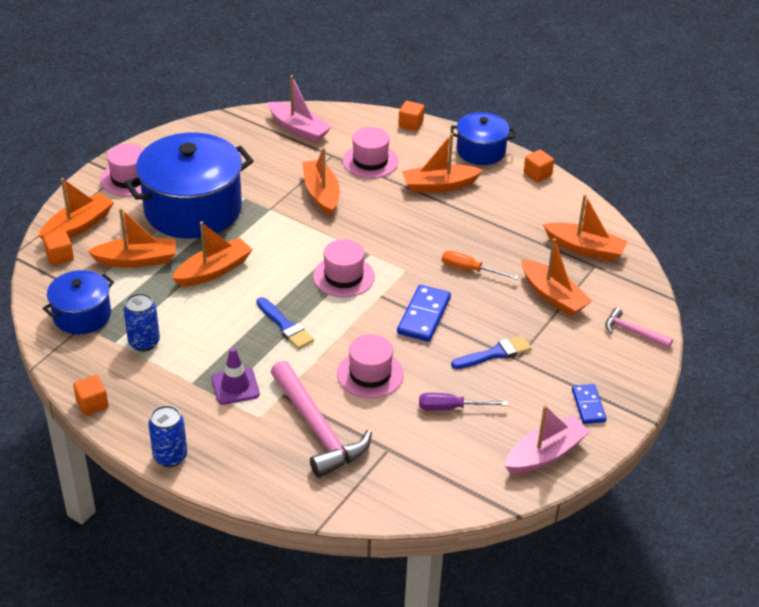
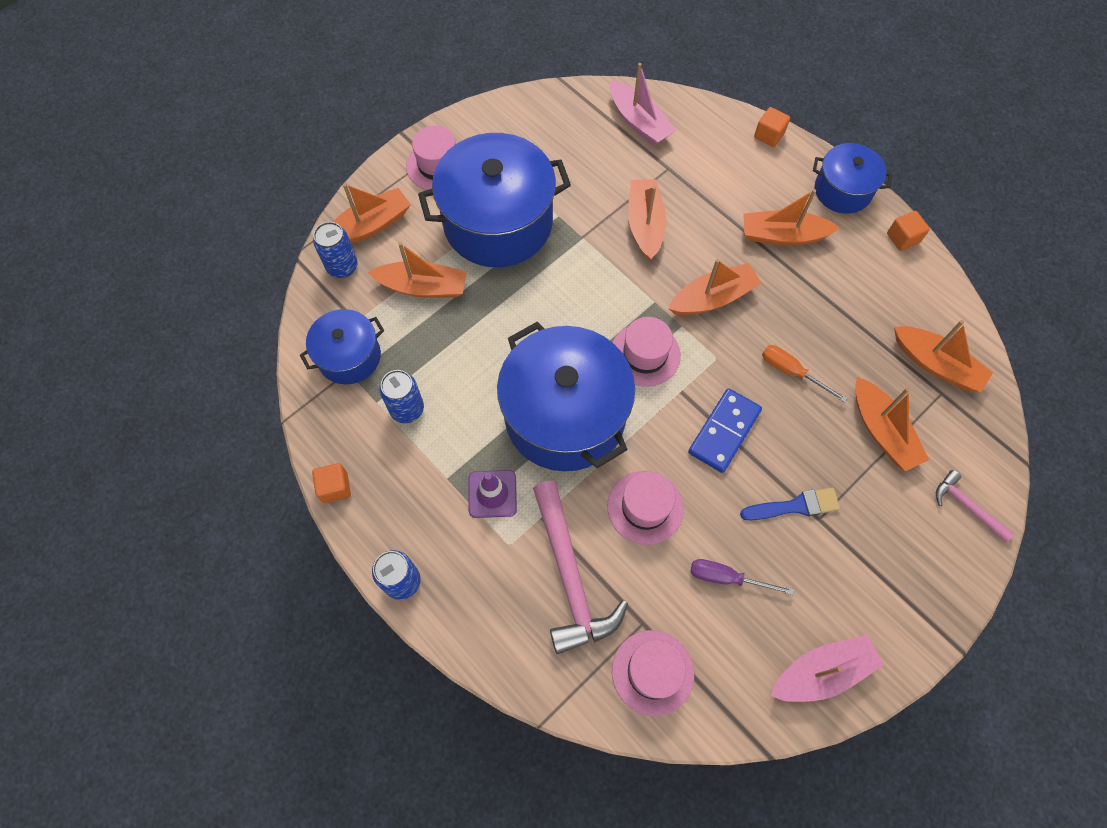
camera: 15 degrees right, 25 degrees up
orange cube [43,231,74,266] -> blue can [313,222,358,278]
orange boat [172,222,253,287] -> orange boat moved to [668,259,762,315]
blue brush [256,297,314,349] -> blue pot [497,322,635,471]
pink hat [343,127,398,178] -> pink hat moved to [612,630,694,716]
blue domino [572,384,607,424] -> none

